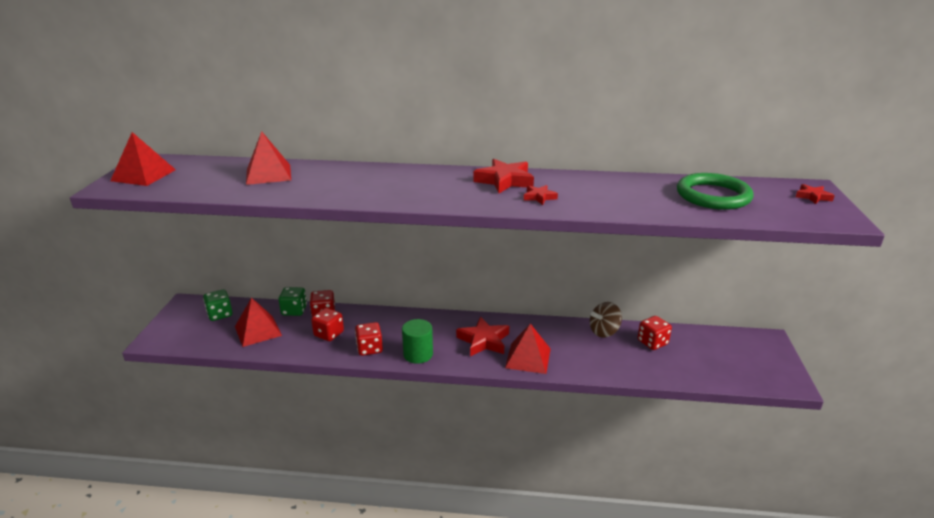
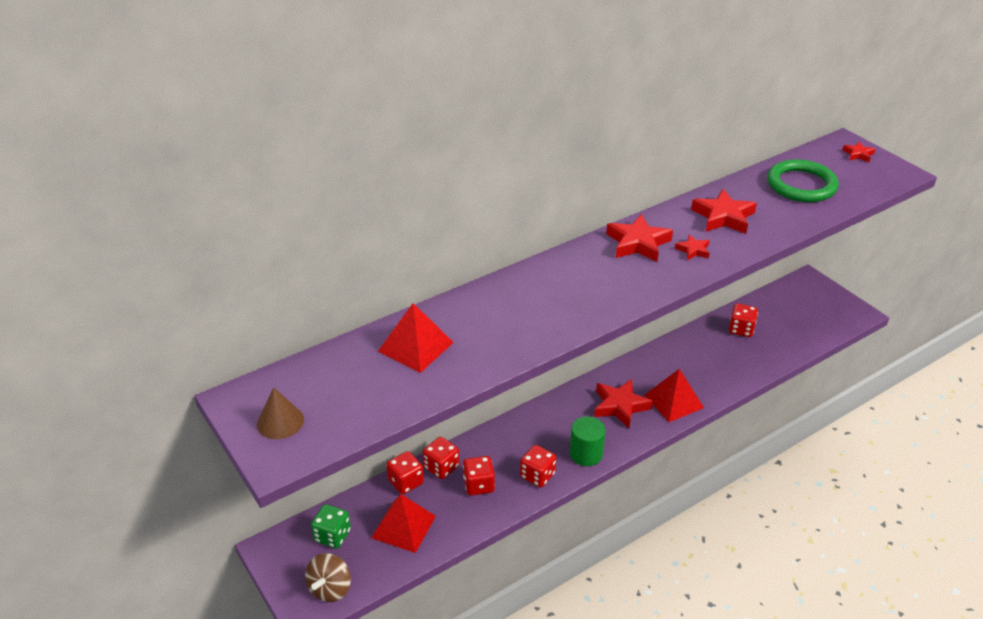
camera: 40 degrees left, 10 degrees up
red pyramid [110,132,176,186] -> brown cone [257,387,304,439]
green dice [278,287,307,316] -> red dice [386,451,424,494]
brown spinning top [590,302,622,337] -> brown spinning top moved to [305,553,351,602]
none -> red star [691,189,757,234]

